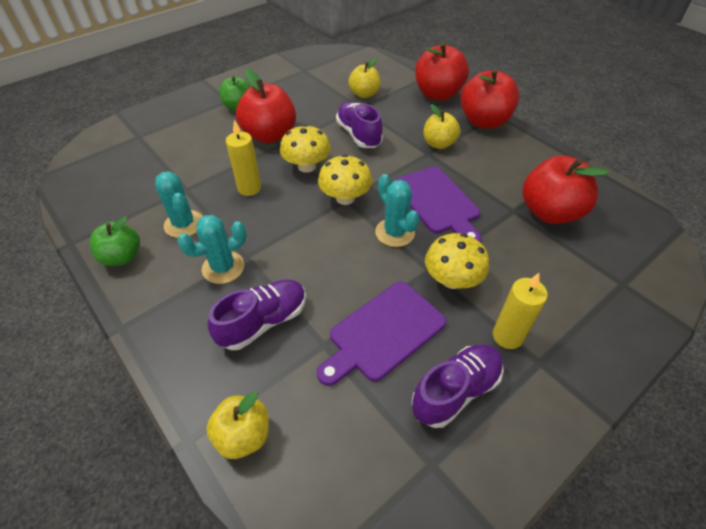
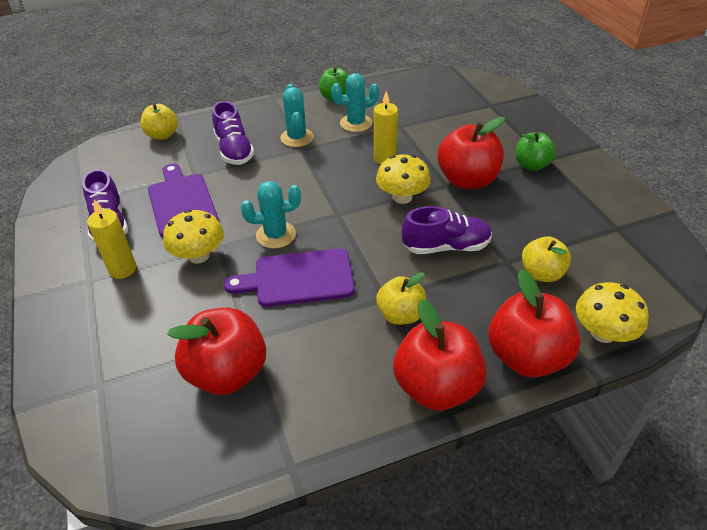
camera: 110 degrees right, 5 degrees down
yellow mushroom [318,154,372,205] -> yellow mushroom moved to [576,282,649,343]

